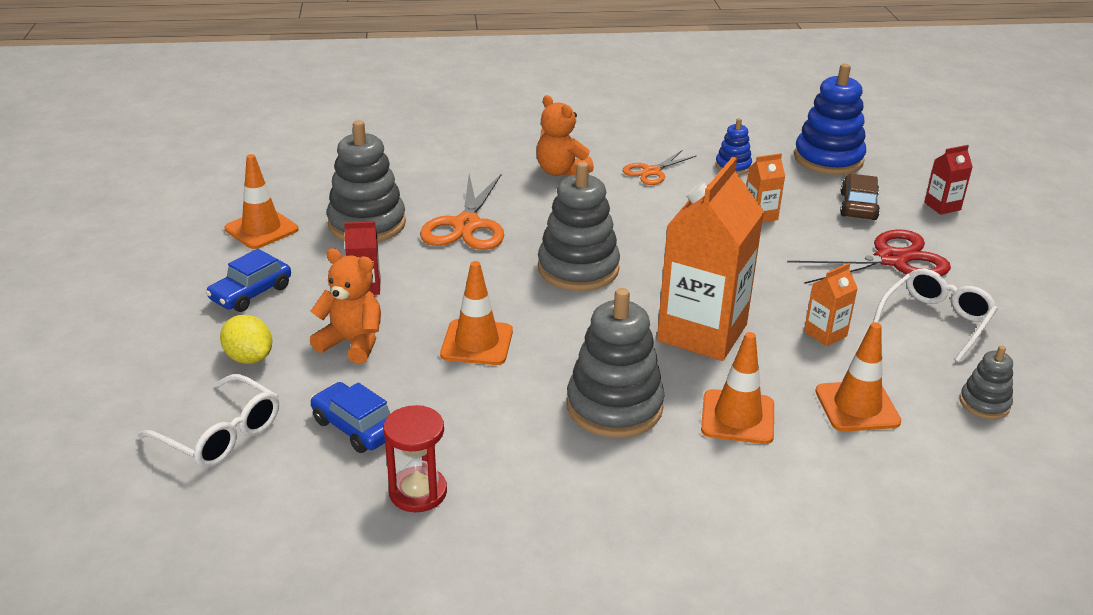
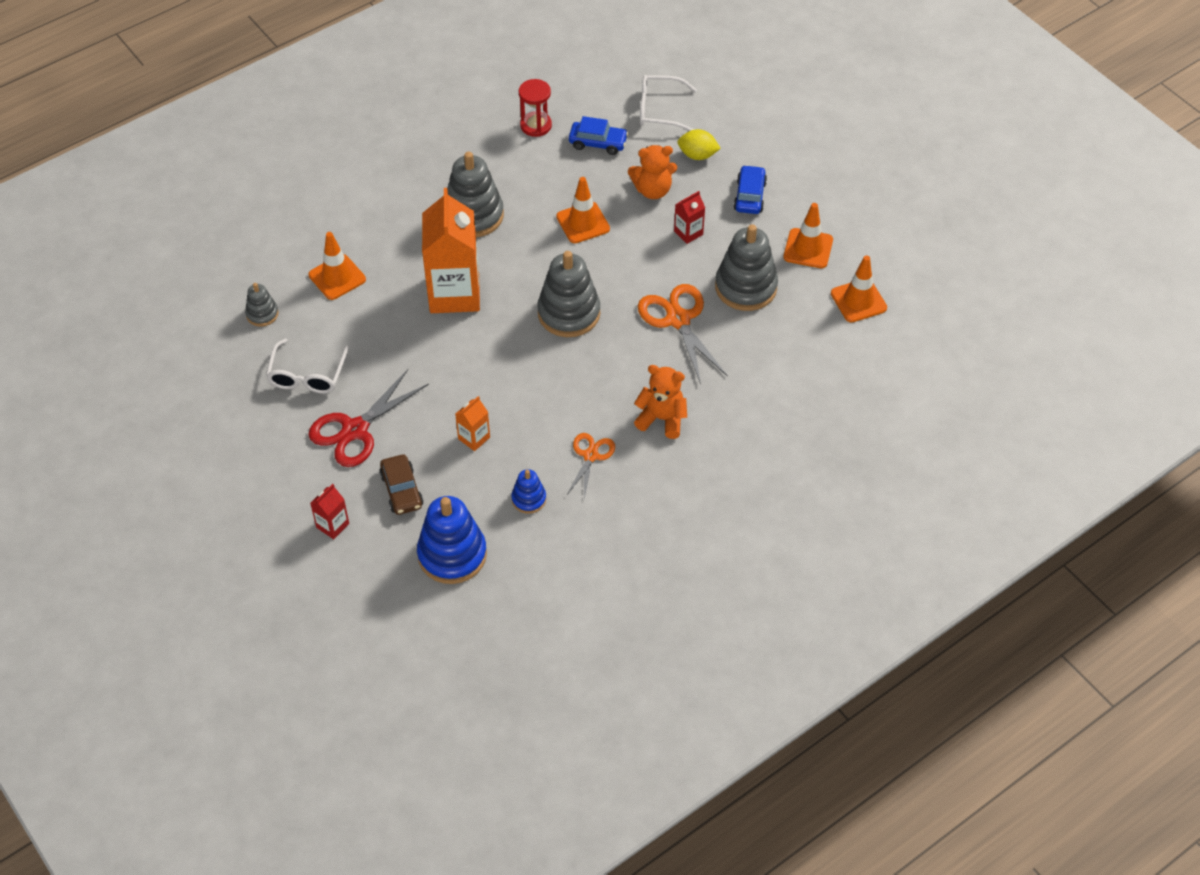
camera: 150 degrees right, 20 degrees up
orange traffic cone [701,332,774,444] -> orange traffic cone moved to [831,255,887,323]
orange carton [804,263,858,346] -> none

